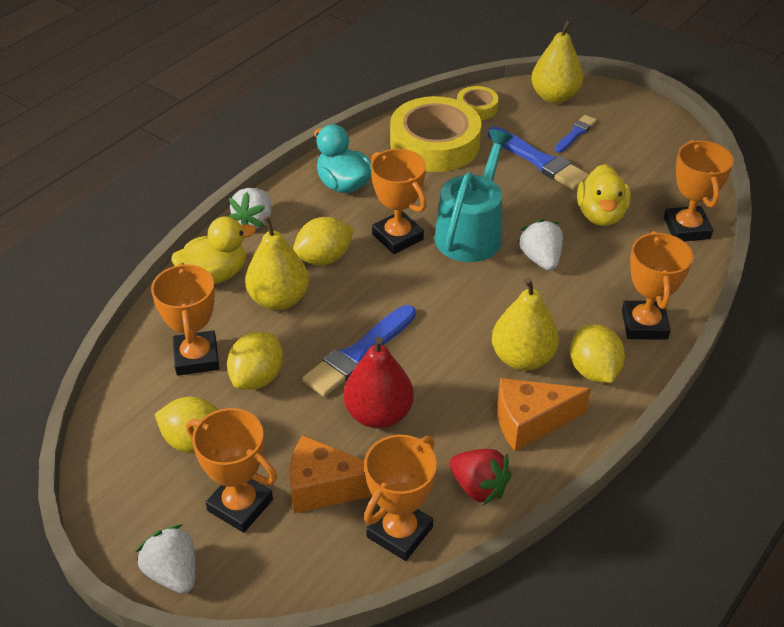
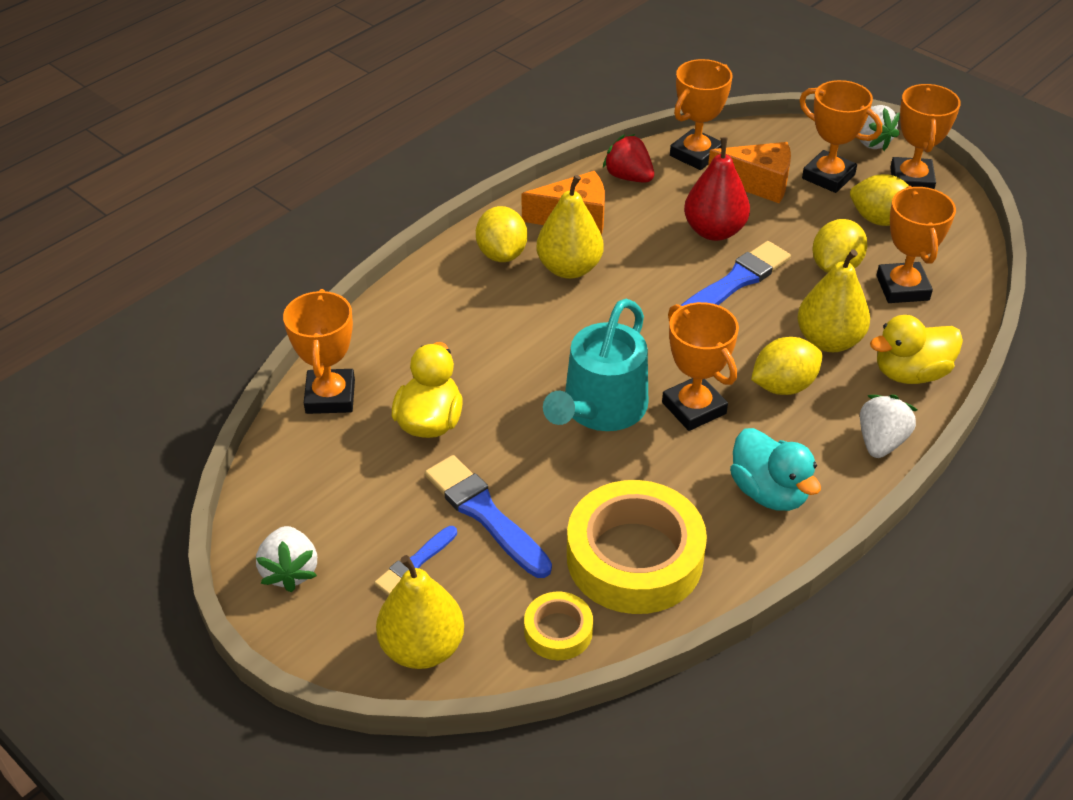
camera: 175 degrees left, 0 degrees up
white strawberry [518,219,563,271] -> white strawberry moved to [256,526,317,592]
orange trophy [622,231,693,340] -> orange trophy moved to [890,84,961,189]

